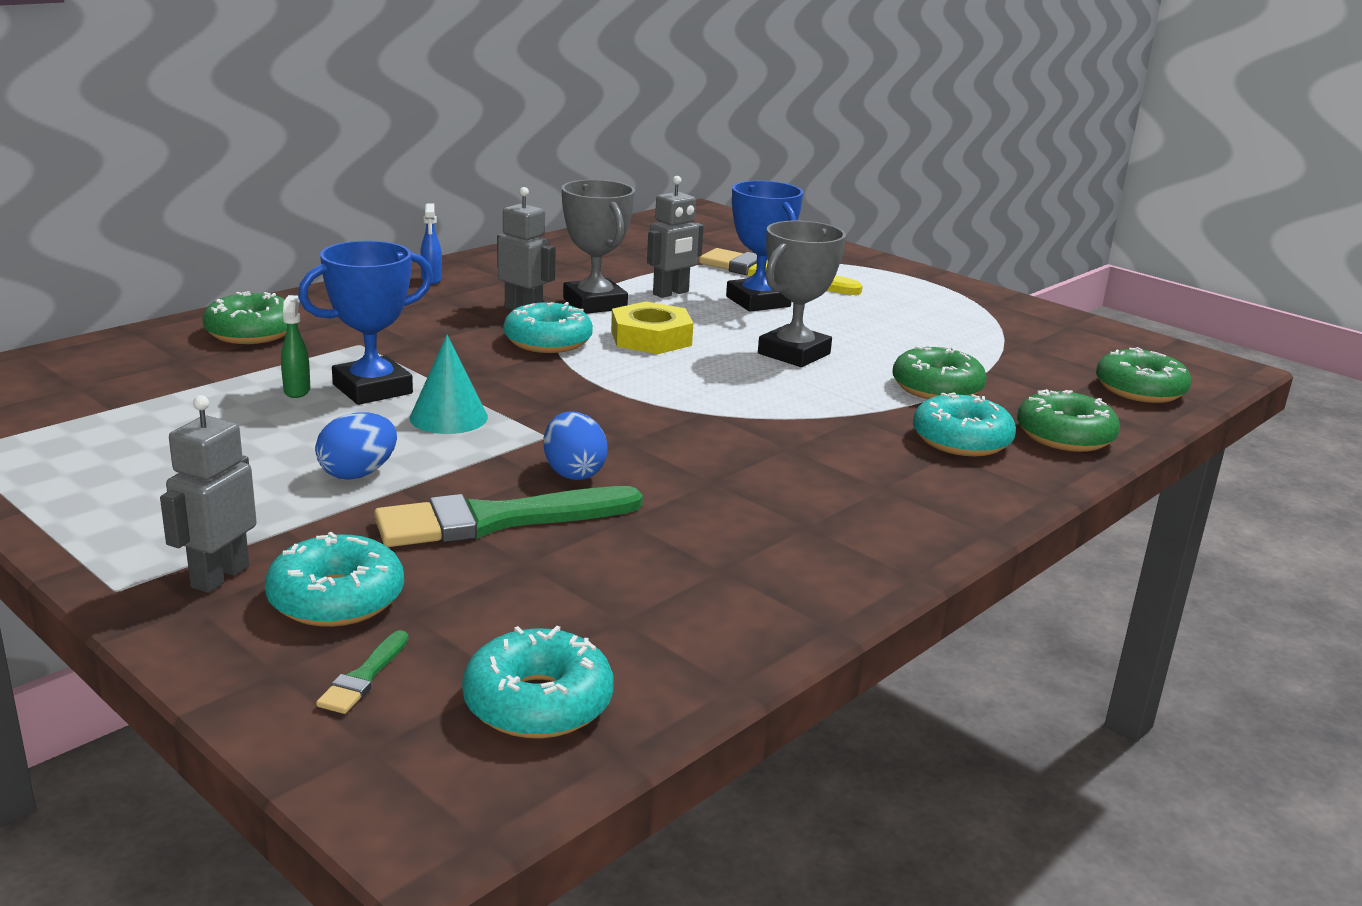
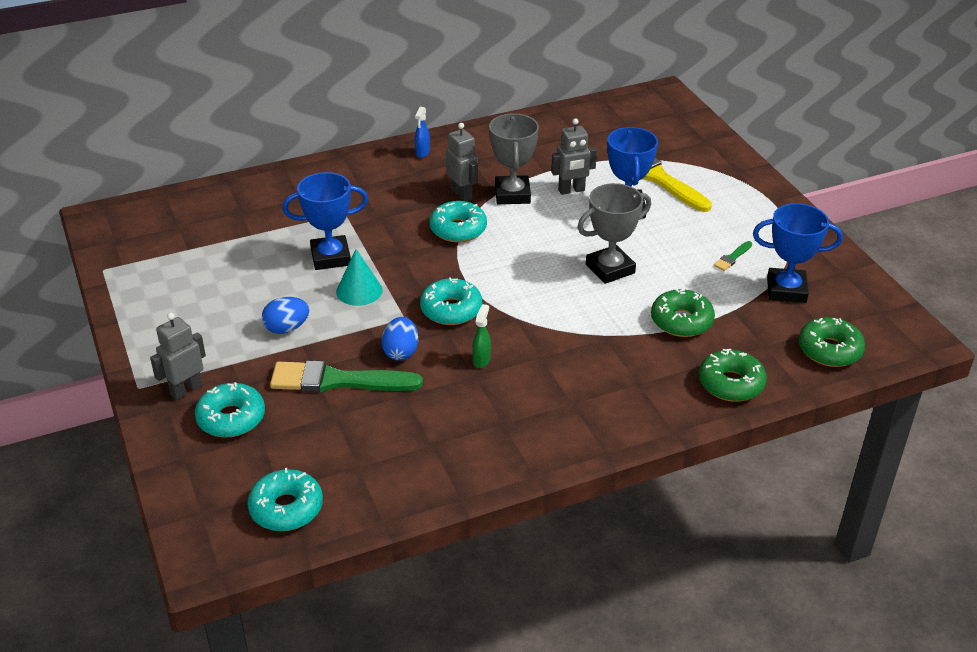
camera: 25 degrees right, 15 degrees up
green donut [202,291,287,344] -> none
green spray bottle [281,295,310,398] -> green spray bottle moved to [472,304,491,368]
green brush [316,630,409,714] -> green brush moved to [714,241,752,271]
yellow nut [611,301,693,354] -> none
turquoise donut [913,392,1016,456] -> turquoise donut moved to [420,277,482,325]
none -> blue trophy [753,203,843,303]

